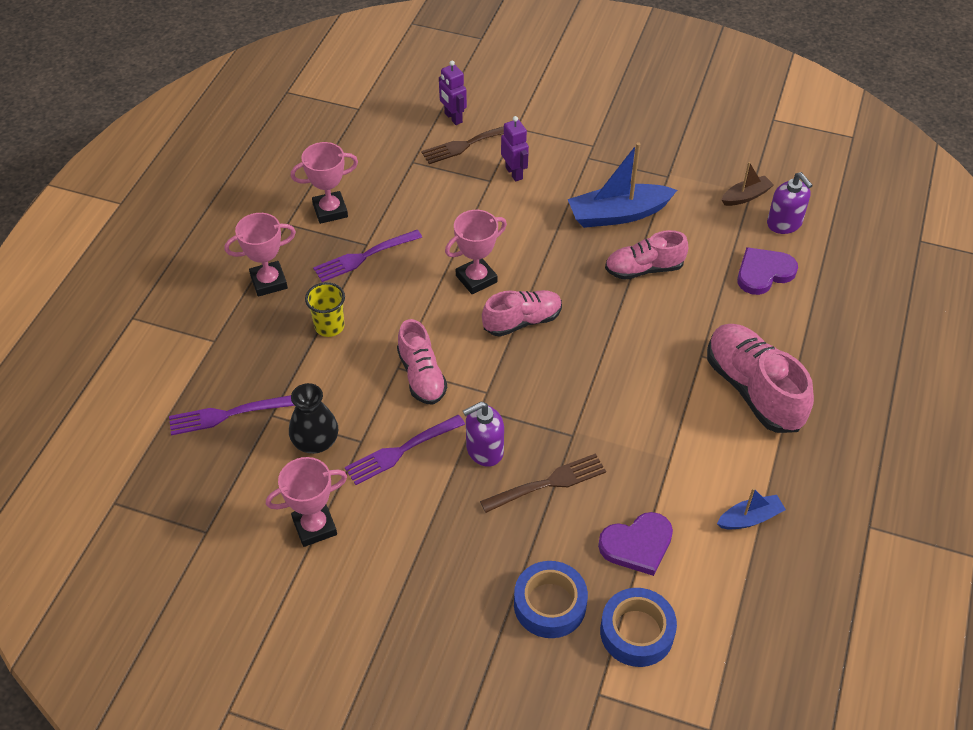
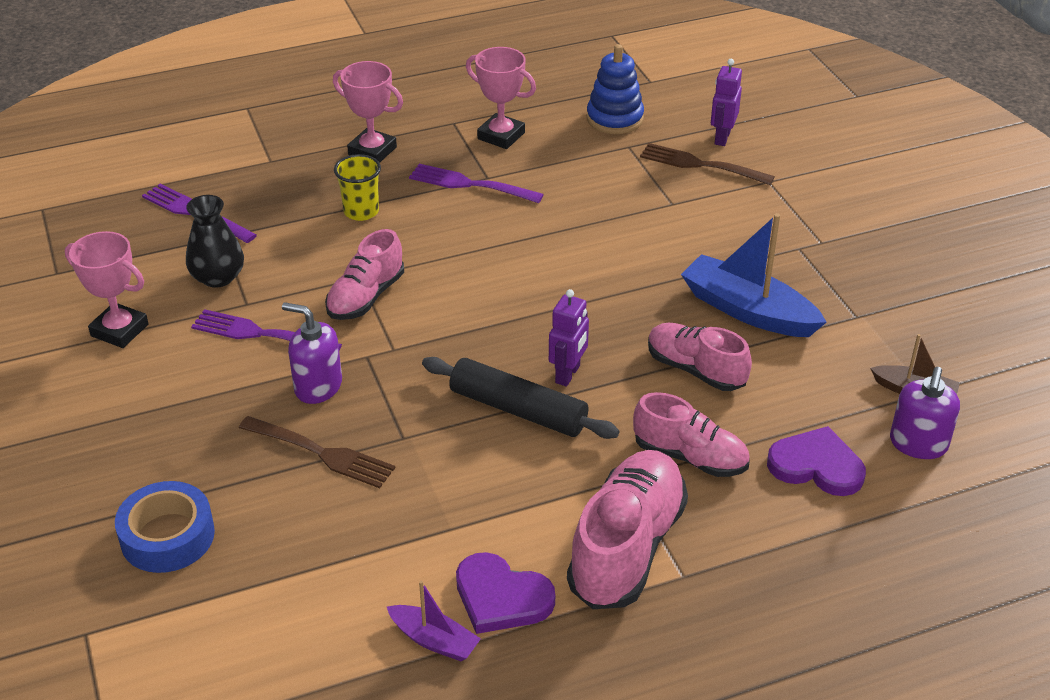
camera: 50 degrees right, 10 degrees down
pink trophy [445,210,507,294] -> none
pink shoe [482,290,562,337] -> pink shoe moved to [633,392,750,477]
purple robot [501,116,529,182] -> purple robot moved to [549,289,589,386]
purple heart [598,512,673,576] -> purple heart moved to [456,552,555,634]
blue tape [600,588,677,667] -> none
blue boat [717,488,786,529] -> purple boat [387,581,481,661]
none -> black rolling pin [422,357,619,439]
none -> blue stacking toy [587,44,644,134]

